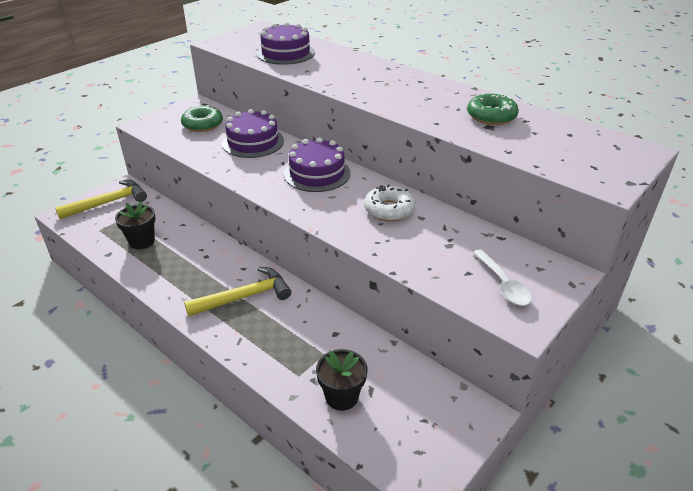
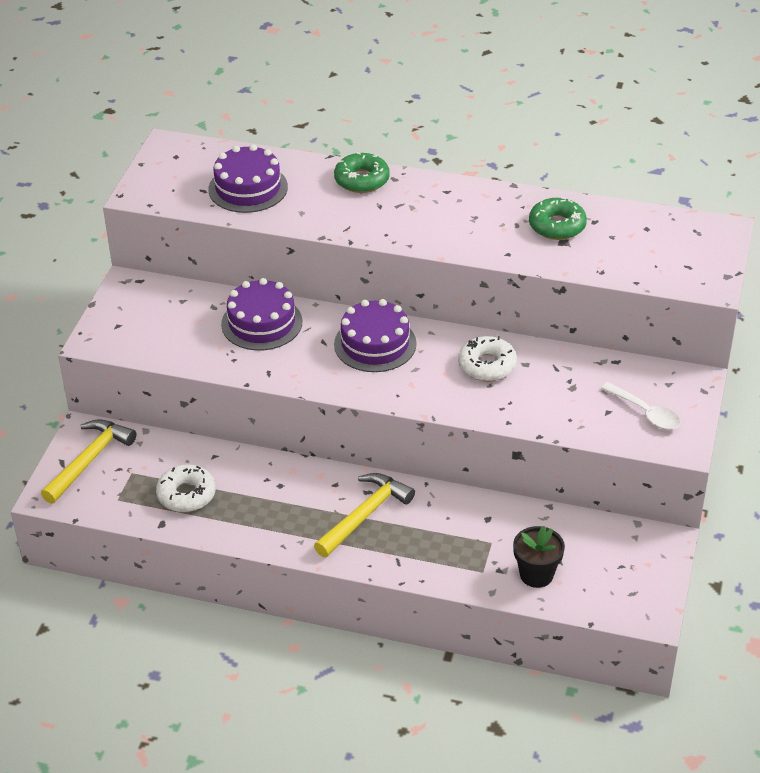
camera: 25 degrees left, 5 degrees up
black flower pot [115,201,156,249] -> white donut [156,464,216,512]
green donut [181,105,223,132] -> green donut moved to [334,152,390,193]

